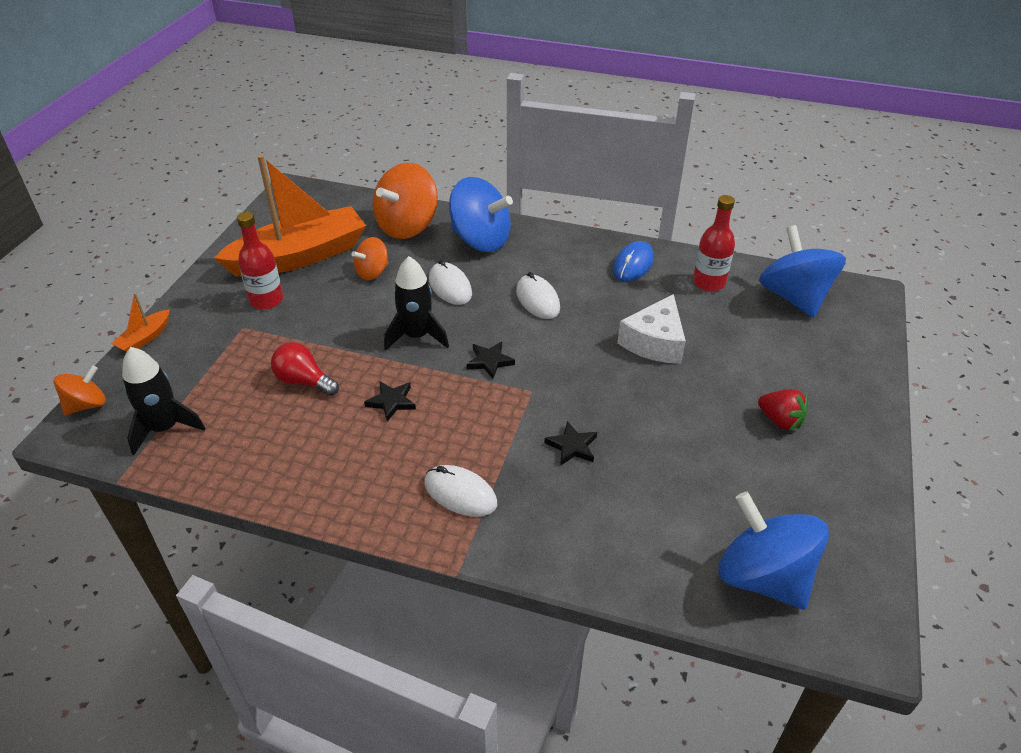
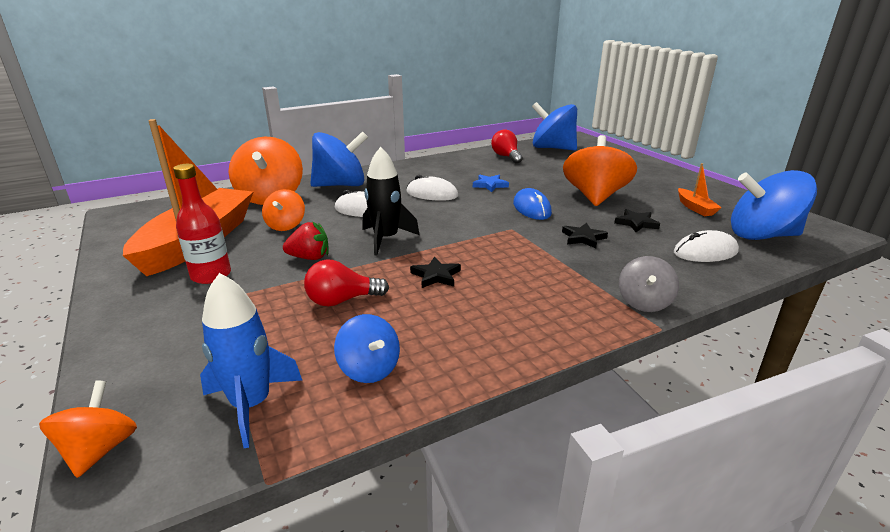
camera: 45 degrees left, 15 degrees down
orange boat [111,293,170,352] -> orange boat moved to [678,163,722,216]
black rocket [122,347,206,455] -> blue rocket [200,273,302,448]
white mouse [424,465,497,517] -> white mouse moved to [674,230,739,262]
black star [466,342,515,379] -> black star moved to [614,209,660,232]
blue mouse [613,241,654,281] -> blue mouse moved to [513,188,552,220]
white cheese [618,294,686,364] -> none
red bottle [693,195,735,291] -> red light bulb [491,129,523,164]
red strawberry [758,389,808,431] -> red strawberry moved to [283,221,328,260]
none -> blue spinning top [334,314,400,383]
none -> blue star [473,175,509,192]
none -> orange spinning top [563,135,637,206]
none -> grey spinning top [619,256,679,312]

